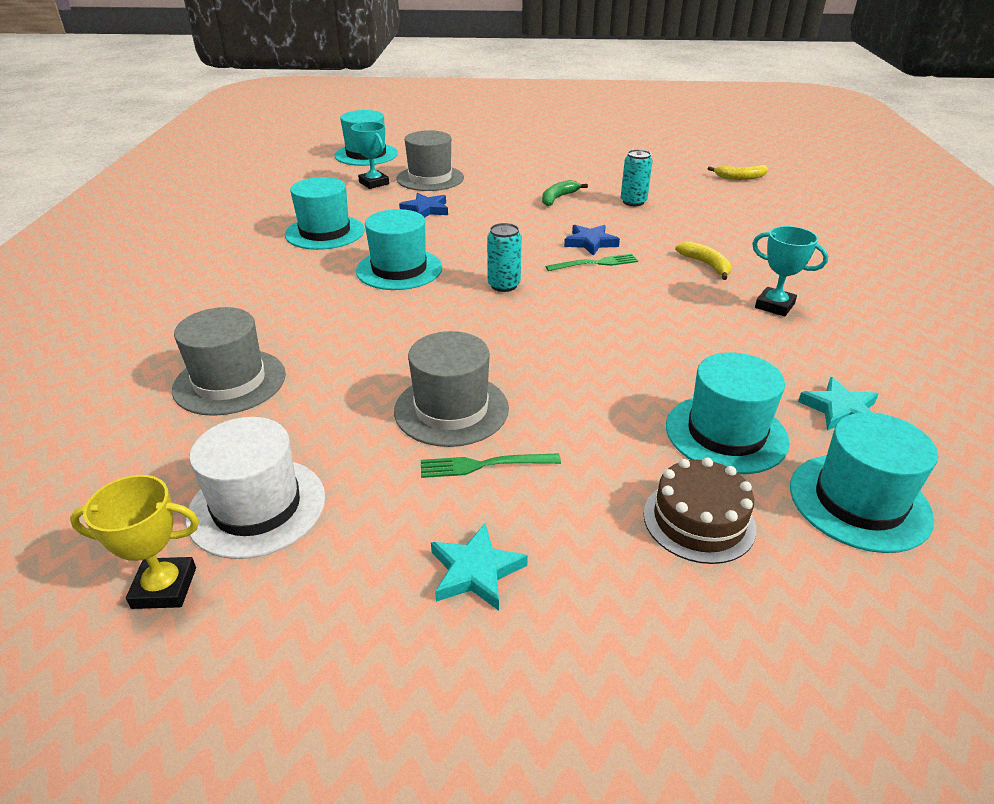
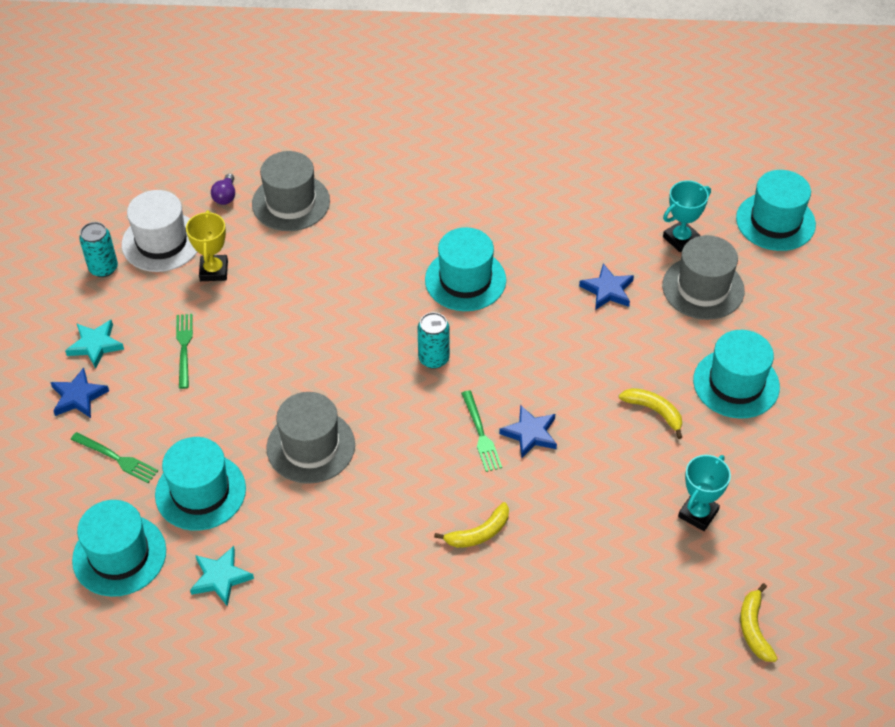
camera: 90 degrees right, 15 degrees up
yellow trophy [70,475,199,609] -> yellow trophy moved to [186,210,228,281]
turquoise hat [285,177,365,250] -> turquoise hat moved to [693,330,780,419]
grey hat [394,331,509,447] -> grey hat moved to [266,392,355,484]
green banana [542,180,588,206] -> yellow banana [619,388,682,439]
turquoise can [621,149,653,206] -> turquoise can moved to [79,222,118,277]
brown cake [644,458,756,564] -> green fork [71,432,158,483]
turquoise trophy [752,226,828,317] -> turquoise trophy moved to [678,455,731,531]
none -> blue star [50,367,109,418]
none -> purple light bulb [211,174,235,205]

